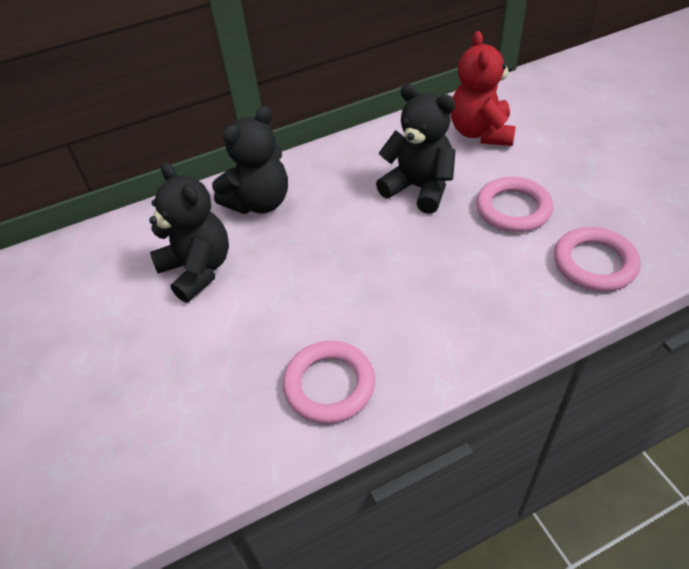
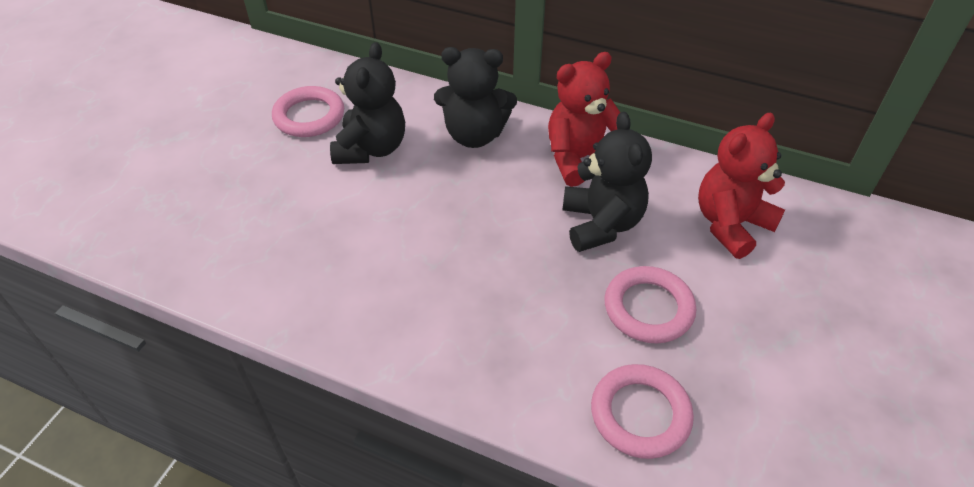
camera: 45 degrees right, 0 degrees up
pink ring [283,341,375,424] -> pink ring moved to [272,86,344,137]
none -> red teddy bear [548,52,621,187]

